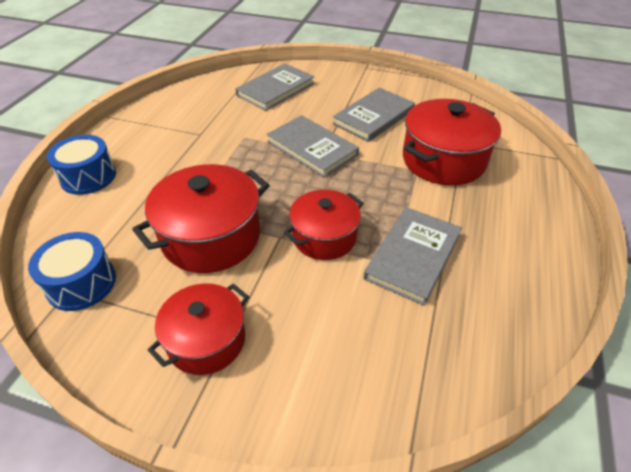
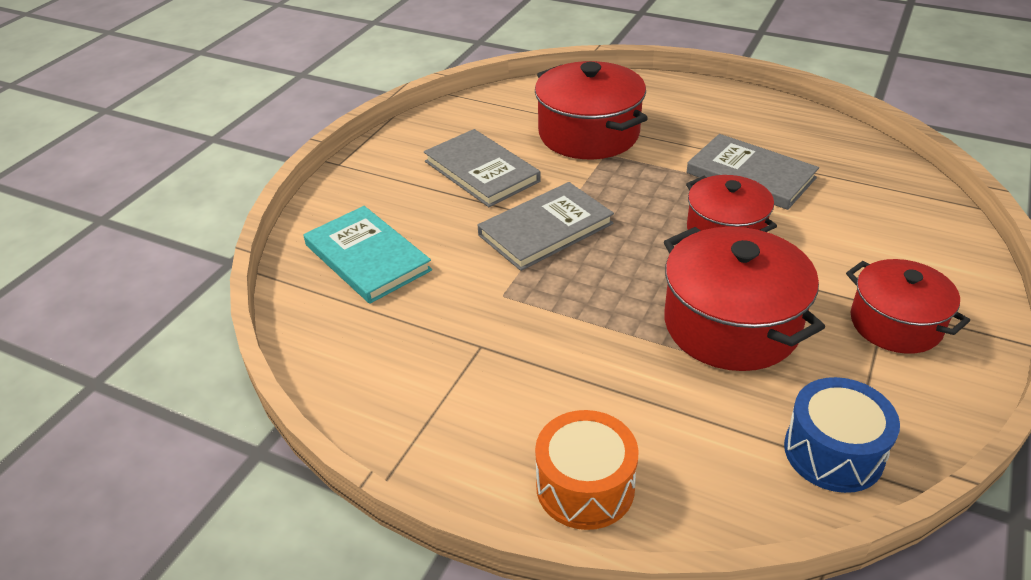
camera: 80 degrees left, 5 degrees down
blue drum [47,135,116,195] -> orange drum [535,410,639,530]
grey book [235,63,315,111] -> turquoise book [304,206,432,304]

